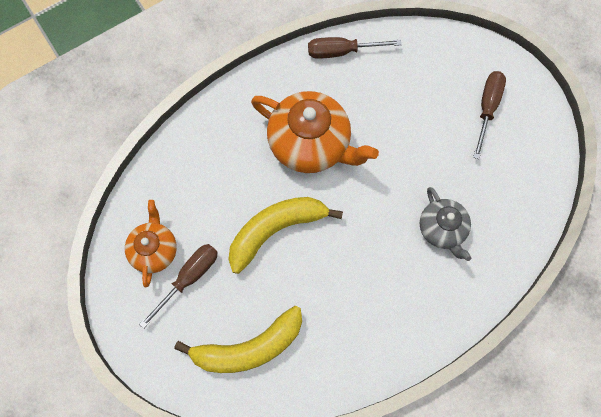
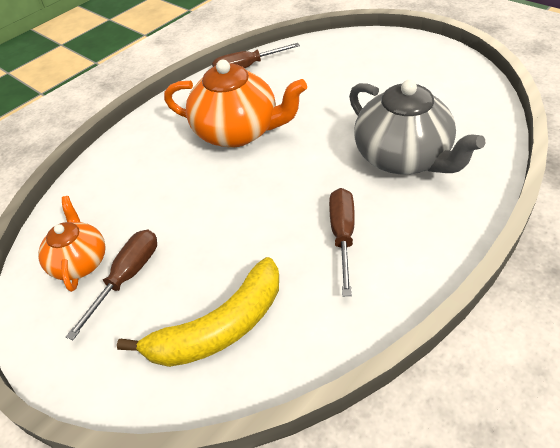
camera: 10 degrees left, 25 degrees down
yellow banana [228,197,343,274] -> none
grey teapot [420,187,472,261] -> grey teapot [349,80,485,175], size x1.70
brown screwdriver [473,71,506,159] -> brown screwdriver moved to [329,188,355,296]

